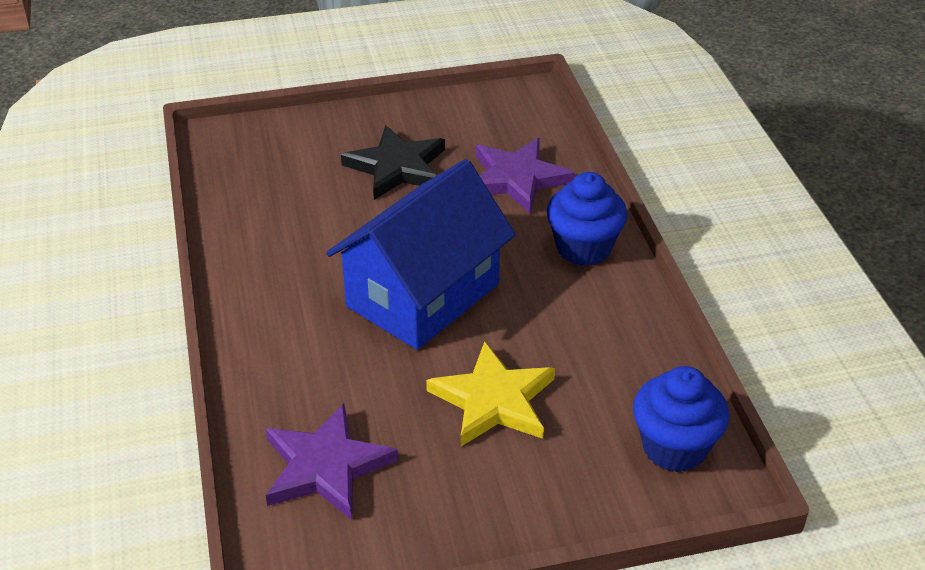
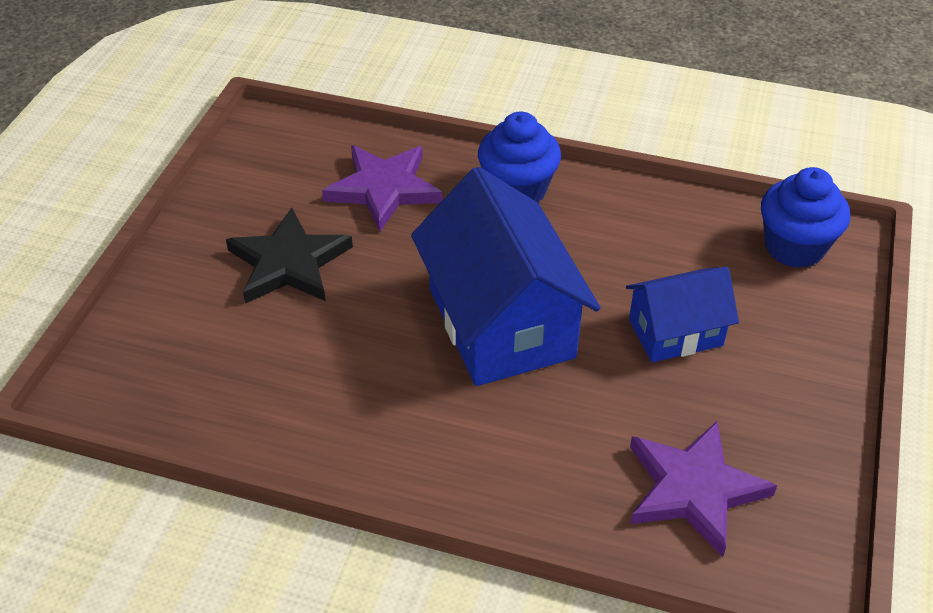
camera: 60 degrees left, 5 degrees up
yellow star [426,341,555,446] -> blue house [626,267,739,362]

